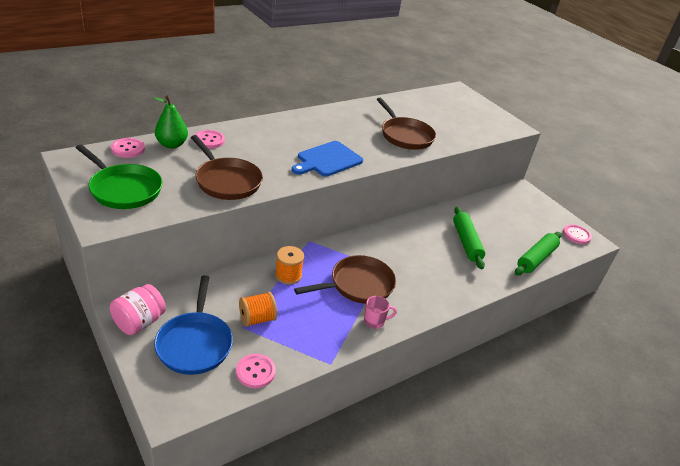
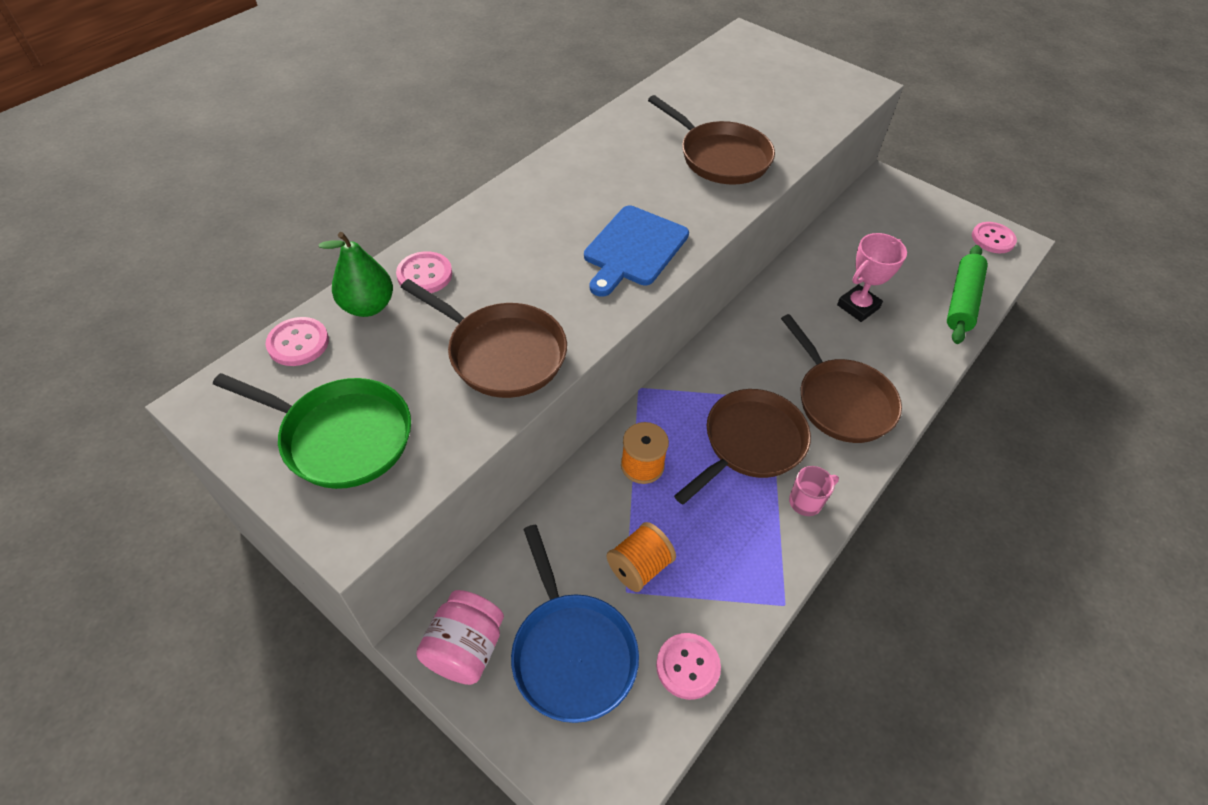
camera: 15 degrees left, 15 degrees up
green rolling pin [453,207,485,270] -> pink trophy [837,233,907,322]
none -> brown pan [781,314,902,443]

